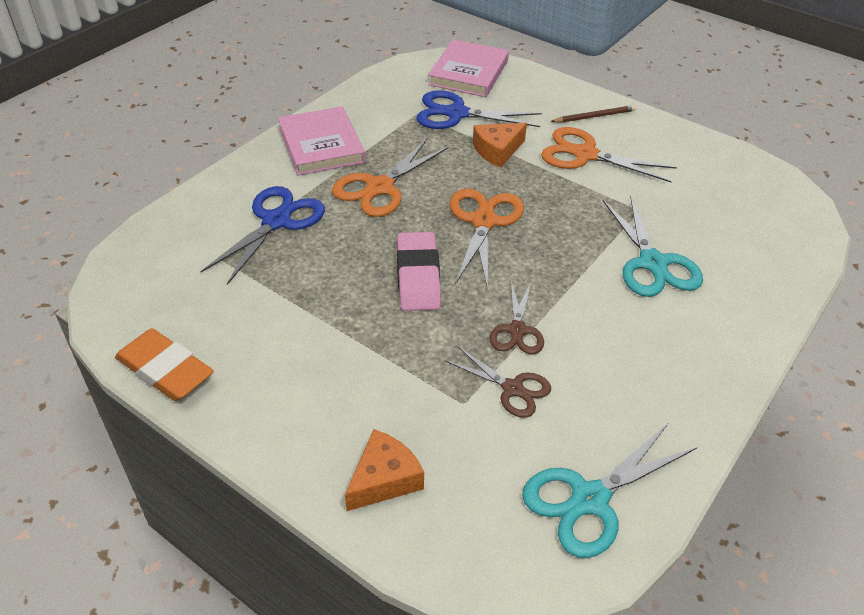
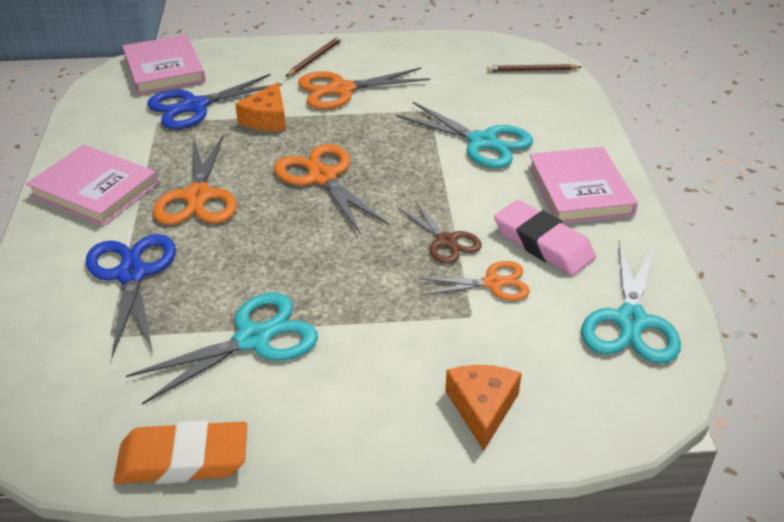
camera: 40 degrees left, 5 degrees down
pink eraser [397,232,441,311] -> pink eraser moved to [494,200,596,276]
brown scissors [445,347,551,418] -> orange scissors [419,261,530,301]
none -> turquoise scissors [126,292,318,405]
none -> brown pencil [487,64,581,72]
none -> pink book [528,147,638,223]

